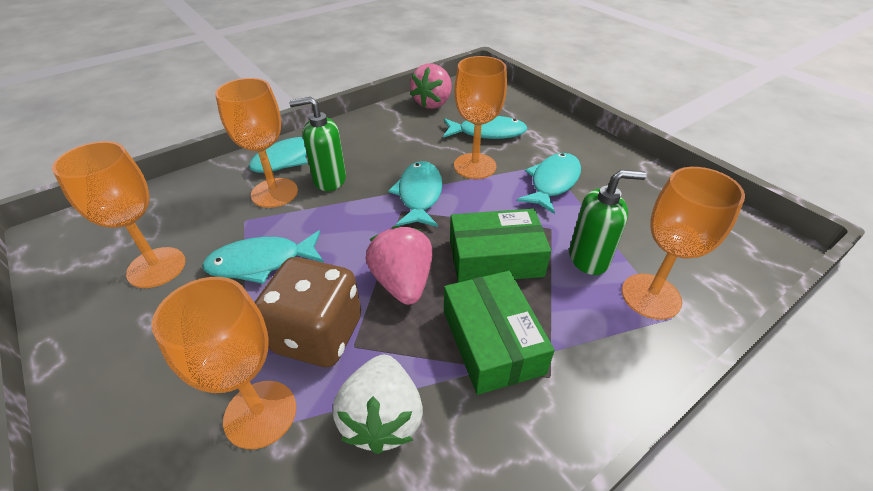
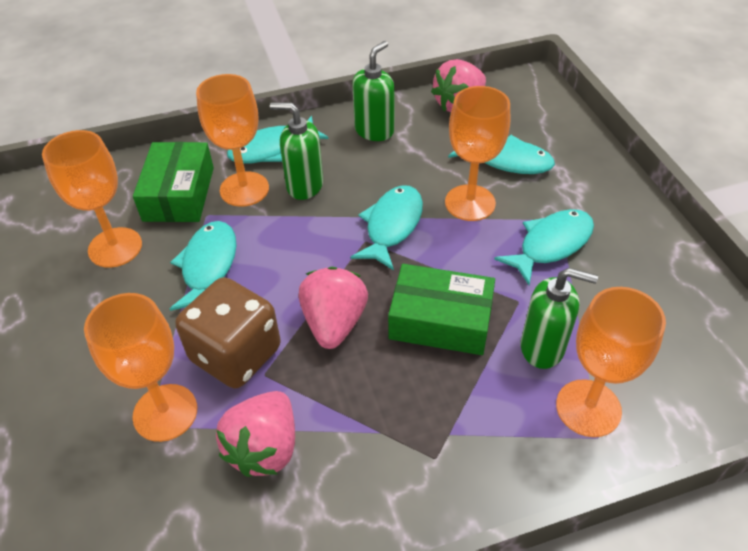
camera: 20 degrees right, 5 degrees up
turquoise fish [202,231,324,284] -> turquoise fish turned 90 degrees clockwise [170,221,236,311]
white strawberry [333,355,423,454] -> pink strawberry [216,391,295,477]
green box [444,271,555,395] -> green box moved to [133,142,214,222]
none -> green soap dispenser [352,41,395,141]

